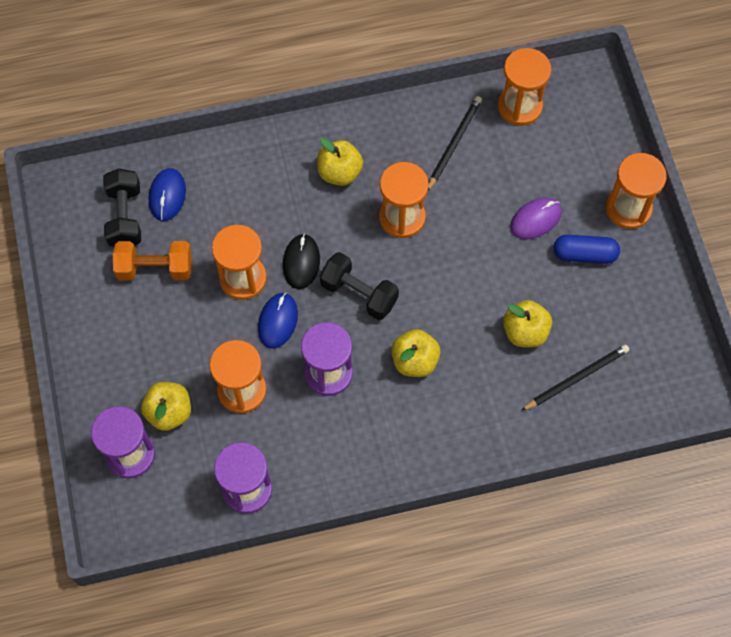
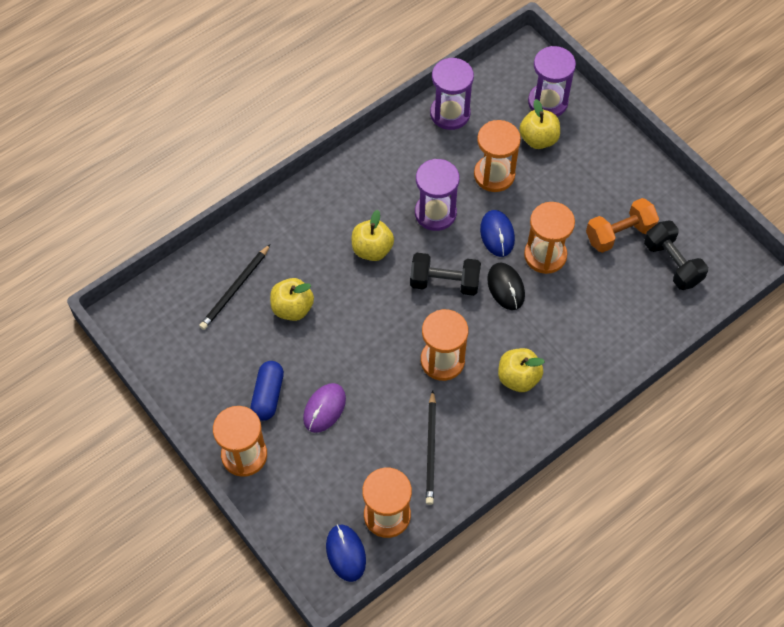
camera: 155 degrees right, 5 degrees down
blue mouse [149,168,186,221] -> blue mouse moved to [326,524,366,582]
blue capsule [554,235,620,264] -> blue capsule turned 60 degrees counterclockwise [251,361,284,421]

